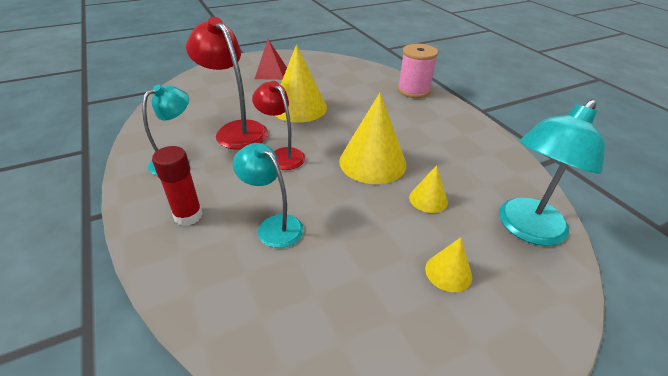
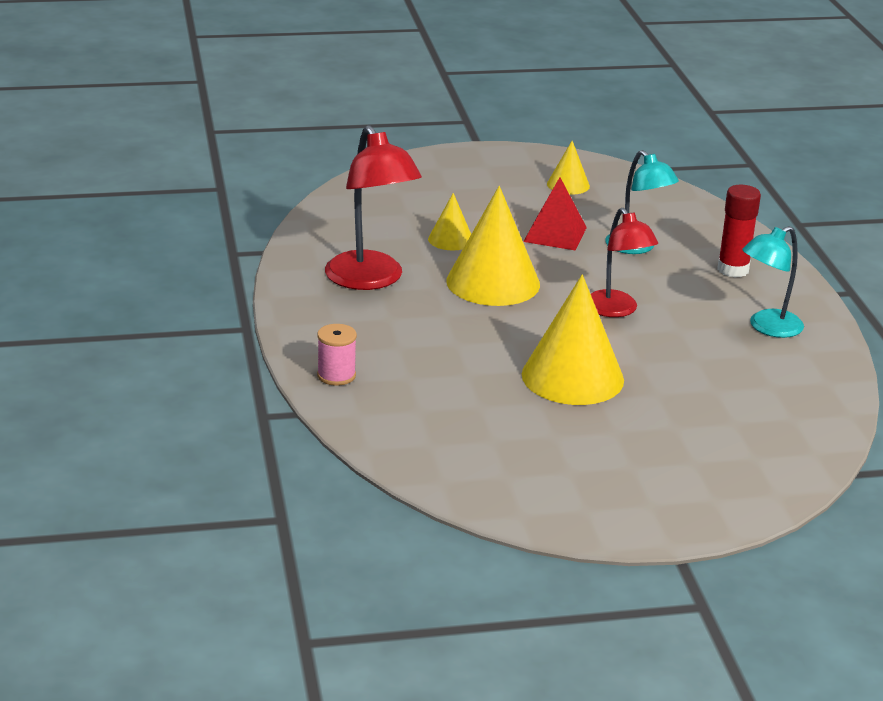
camera: 165 degrees left, 10 degrees down
red lamp [186,17,268,150] -> red lamp moved to [325,125,422,290]
red pyramid [255,39,287,80] -> red pyramid moved to [523,177,587,251]
pink spool [398,44,438,98] -> pink spool [317,324,357,386], size x0.59
yellow cone [425,237,472,292] -> yellow cone moved to [547,141,590,195]
turquoise lamp [499,99,605,246] -> none

